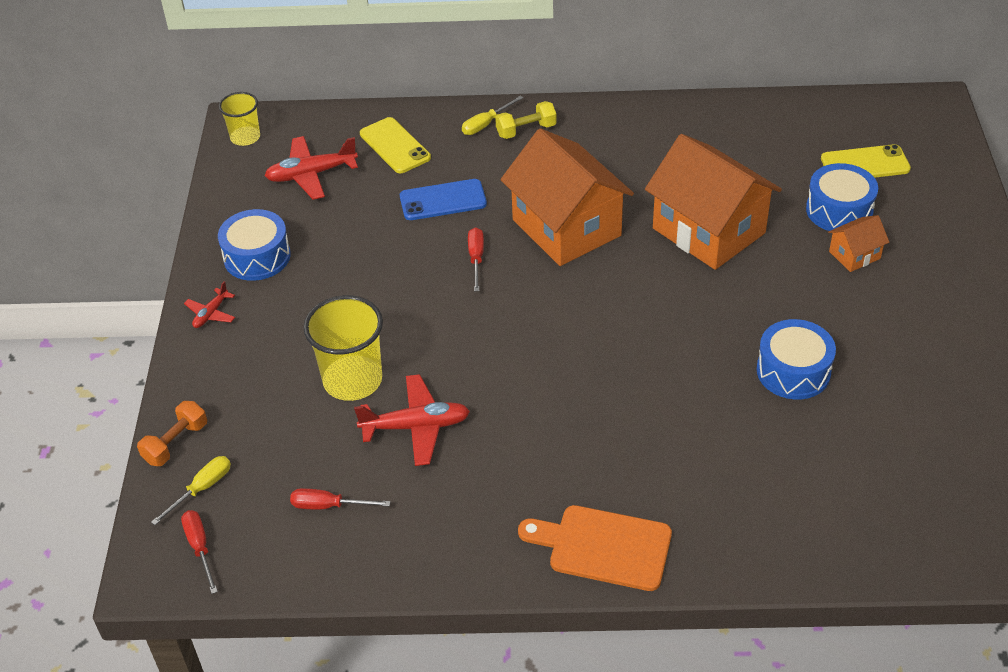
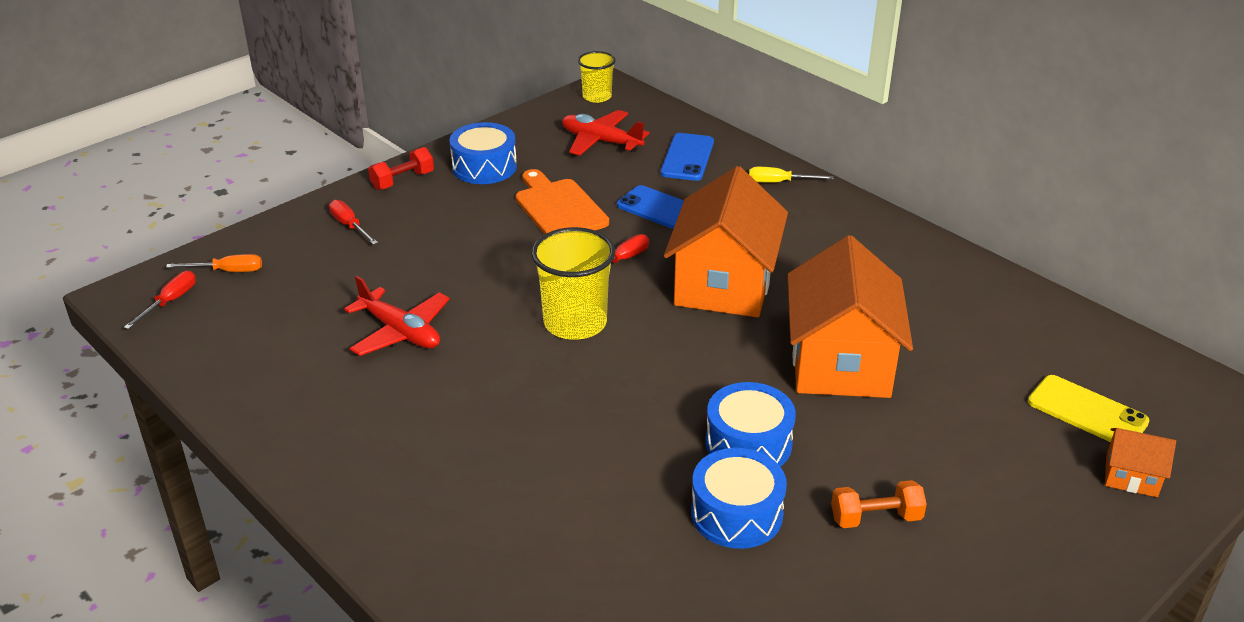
camera: 45 degrees right, 10 degrees down
orange dumbbell [137,401,207,466] -> orange dumbbell moved to [831,480,927,528]
yellow screwdriver [151,456,231,525] -> orange screwdriver [166,254,262,272]
red plane [184,281,235,328] -> red dumbbell [368,147,434,190]
red screwdriver [290,488,391,509] -> red screwdriver moved to [329,200,378,245]
yellow cup [303,295,383,401] -> yellow cup moved to [531,227,615,340]
yellow phone [360,117,431,173] -> blue phone [660,133,714,181]
yellow dumbbell [495,101,557,139] -> none
orange cutting board [518,505,672,591] -> orange cutting board moved to [515,169,609,234]
blue drum [806,163,878,231] -> blue drum moved to [706,382,796,466]
orange house [828,215,889,272] -> orange house moved to [1105,428,1176,497]

